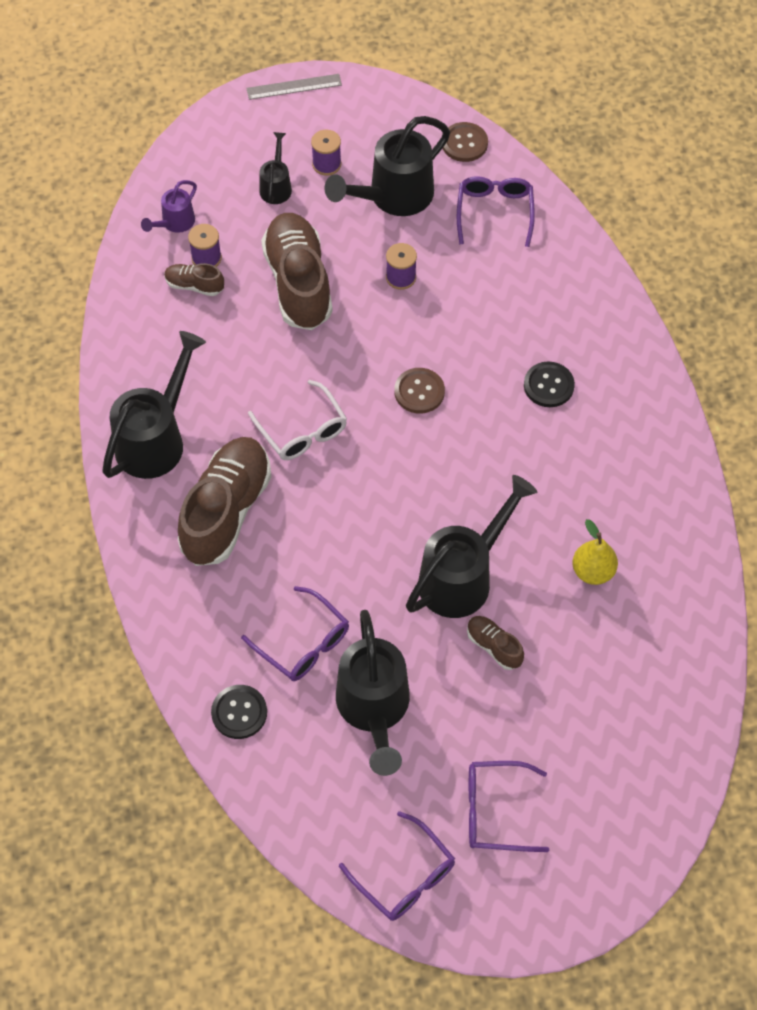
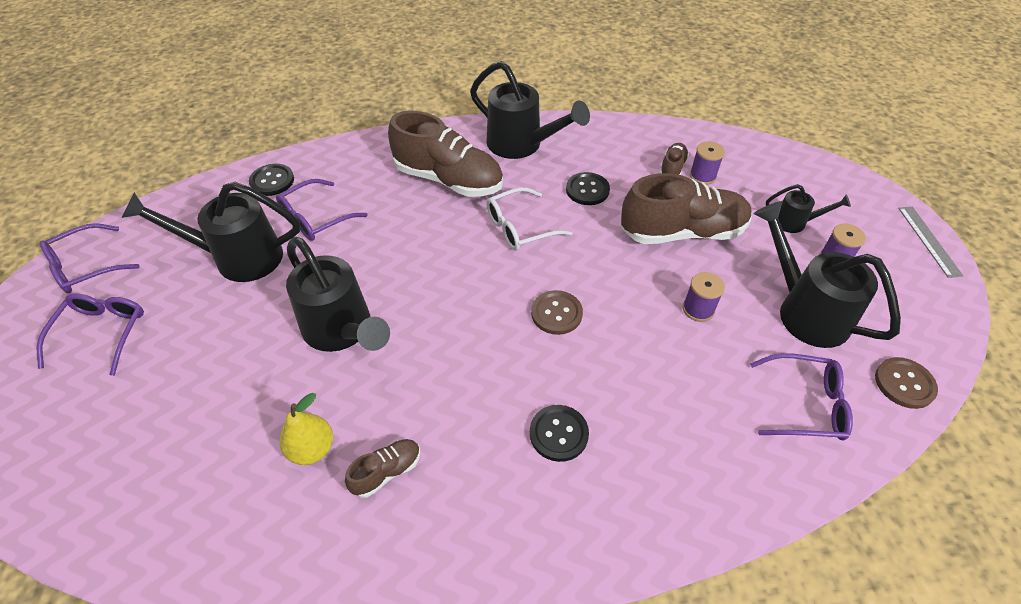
camera: 95 degrees right, 10 degrees down
purple watering can [141,180,197,233] -> none
brown shoe [467,616,524,670] -> brown shoe moved to [345,439,421,498]
none -> black button [566,172,610,205]

